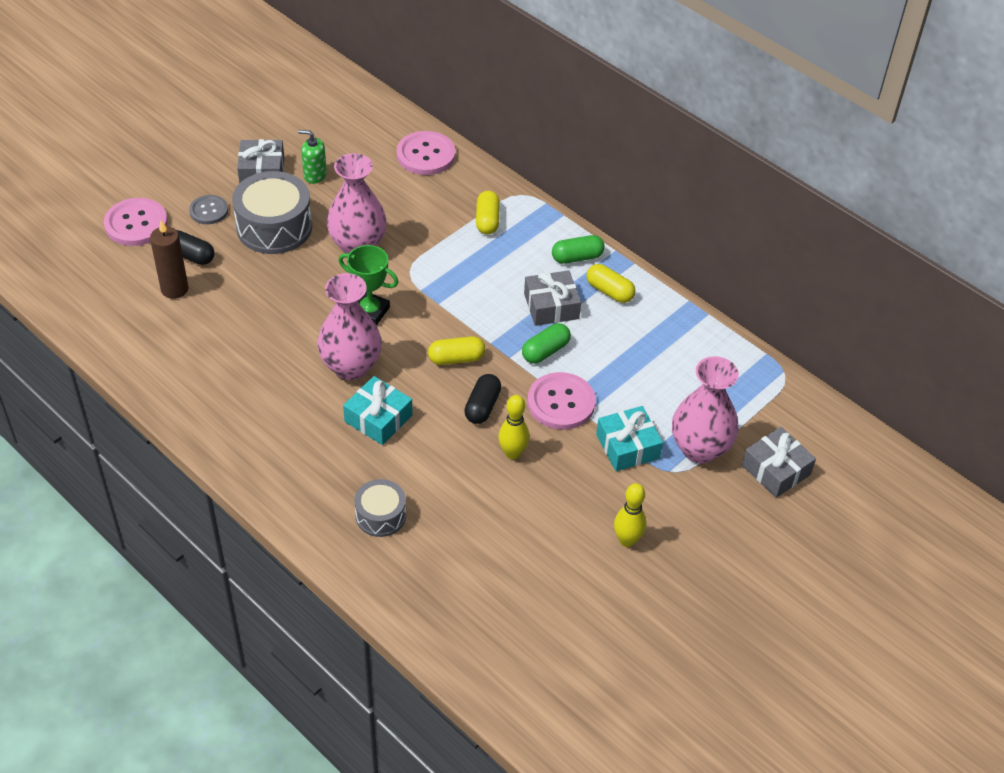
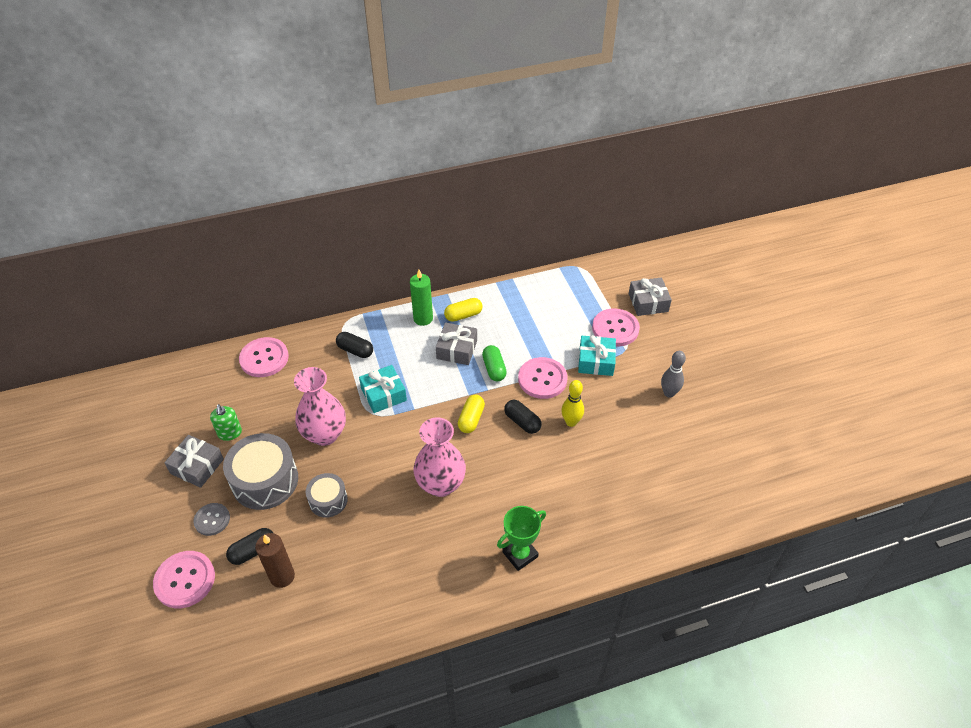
camera: 60 degrees left, 0 degrees up
green soap dispenser [298,130,327,184] -> green soap dispenser turned 60 degrees counterclockwise [210,404,242,441]
green trophy [338,245,399,325] -> green trophy moved to [497,506,546,571]
turquoise gift [343,376,413,445] -> turquoise gift moved to [359,365,407,413]
grey drum [354,479,406,537] -> grey drum moved to [306,473,348,518]
yellow capsule [476,191,500,234] -> black capsule [336,332,373,358]
green capsule [552,235,605,264] -> green candle [410,270,433,326]
yellow bowling pin [614,483,646,547] -> grey bowling pin [661,351,686,398]
pink vase [672,356,739,463] -> pink button [592,309,640,346]

